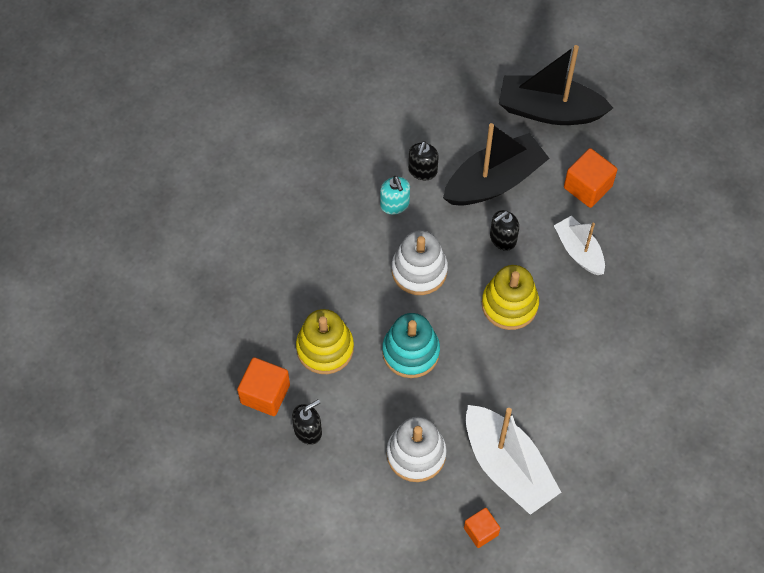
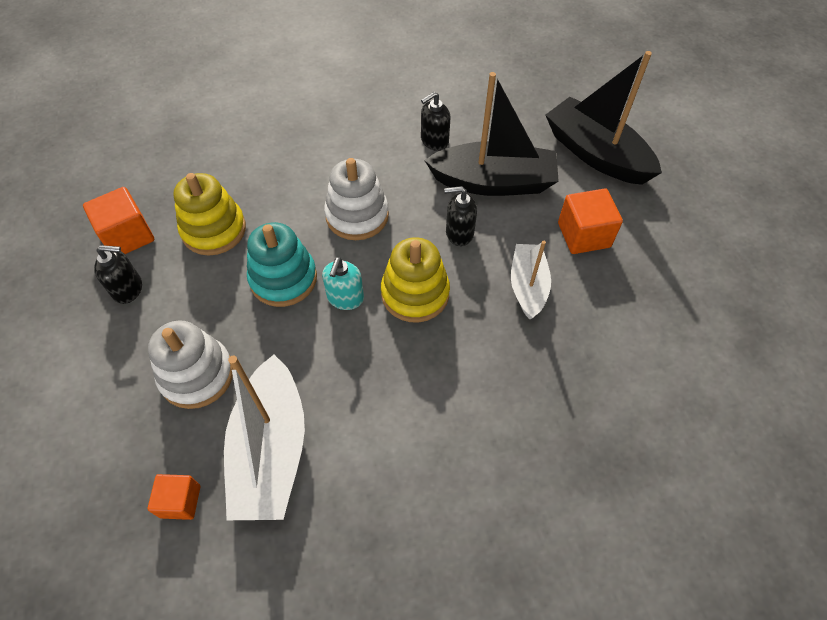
camera: 35 degrees right, 5 degrees down
turquoise soap dispenser [380,176,410,215] -> turquoise soap dispenser moved to [322,257,364,310]

